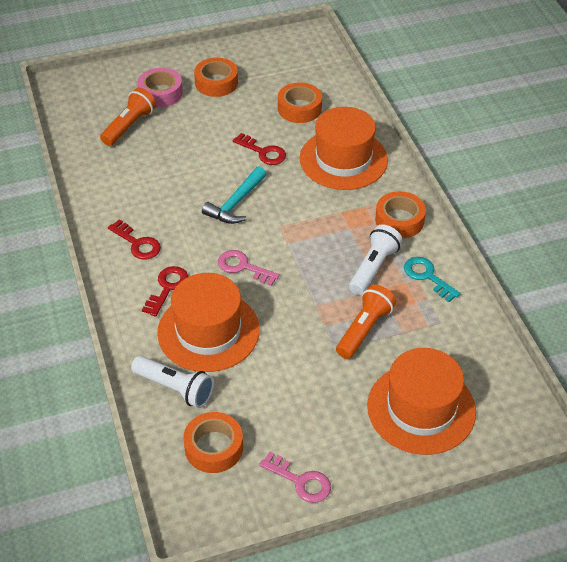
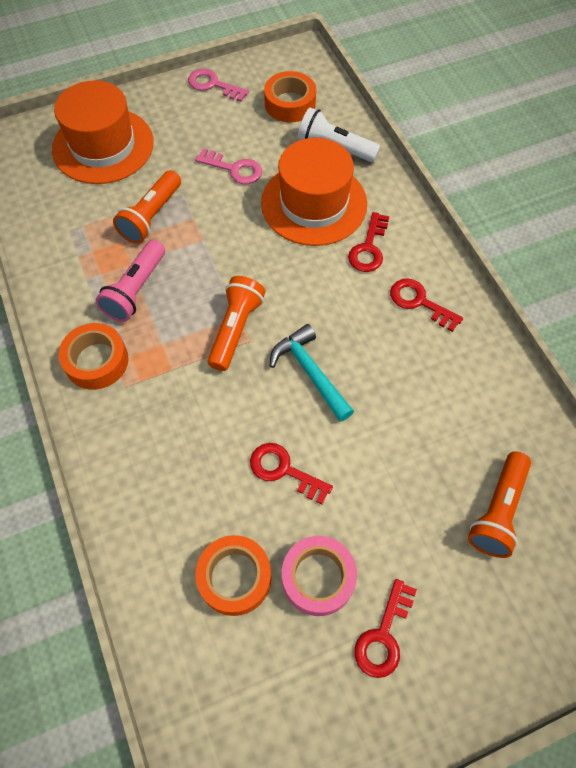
camera: 175 degrees right, 15 degrees up
pink tape [138,68,183,107] -> pink tape moved to [282,536,357,616]
orange tape [194,58,238,97] -> red key [354,579,417,678]
turquoise hammer [202,166,266,224] -> turquoise hammer turned 60 degrees counterclockwise [270,324,354,422]
pink key [218,250,280,286] -> pink key moved to [195,148,262,184]
orange hat [300,107,388,190] -> none
white flashlight [349,224,402,295] -> pink flashlight [96,240,165,322]
turquoise key [404,257,461,302] -> none
none -> orange flashlight [208,276,265,371]

